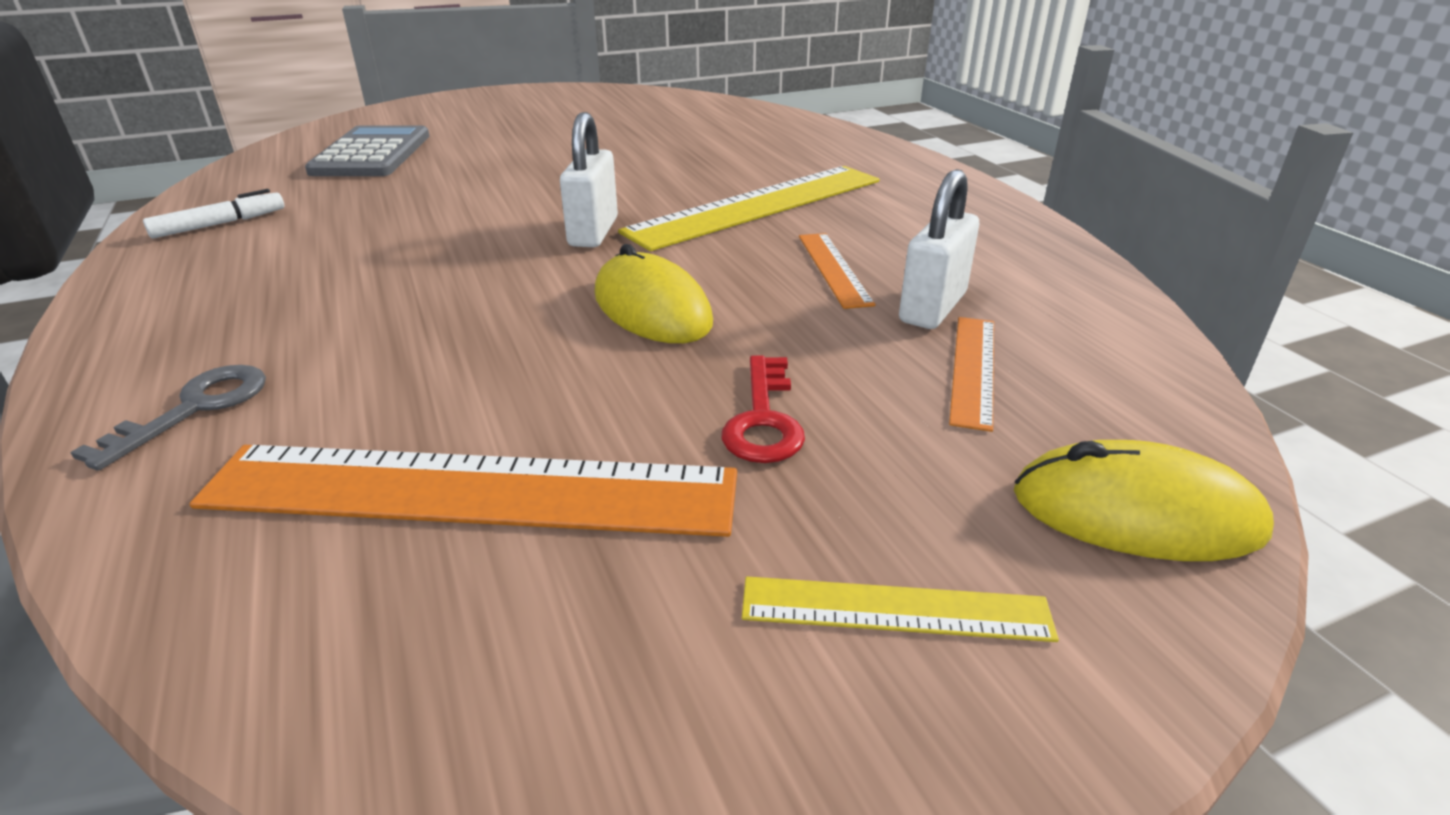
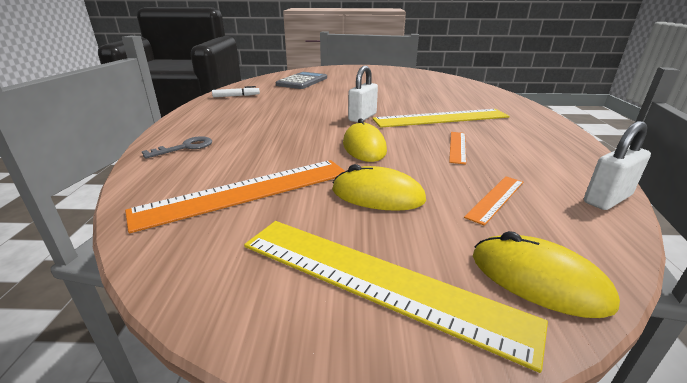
camera: 25 degrees right, 5 degrees down
orange ruler [189,445,737,537] -> orange ruler turned 60 degrees counterclockwise [125,160,345,233]
red key [722,355,805,463] -> yellow mouse [332,164,426,211]
yellow ruler [742,577,1059,642] -> yellow ruler [244,221,548,373], size x2.05
white padlock [899,169,979,329] -> white padlock moved to [584,121,651,210]

